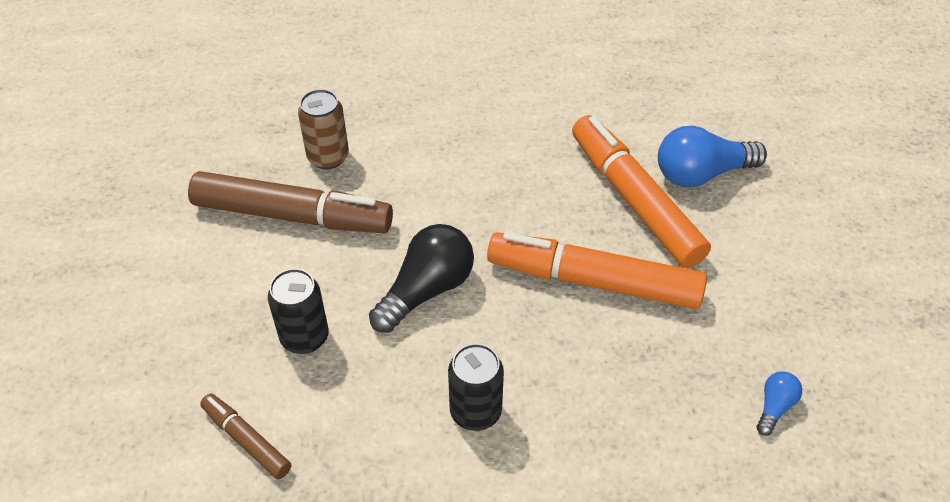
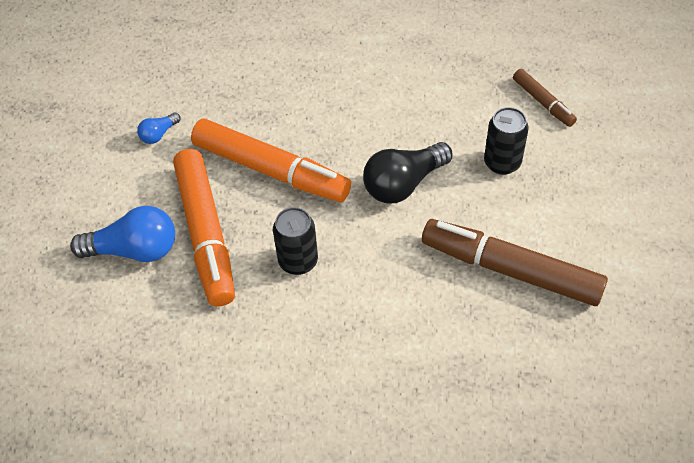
camera: 165 degrees left, 5 degrees up
brown can [298,89,349,169] -> none
black can [448,343,504,431] -> black can moved to [273,207,318,275]
blue light bulb [757,371,802,436] -> blue light bulb moved to [137,113,180,144]

